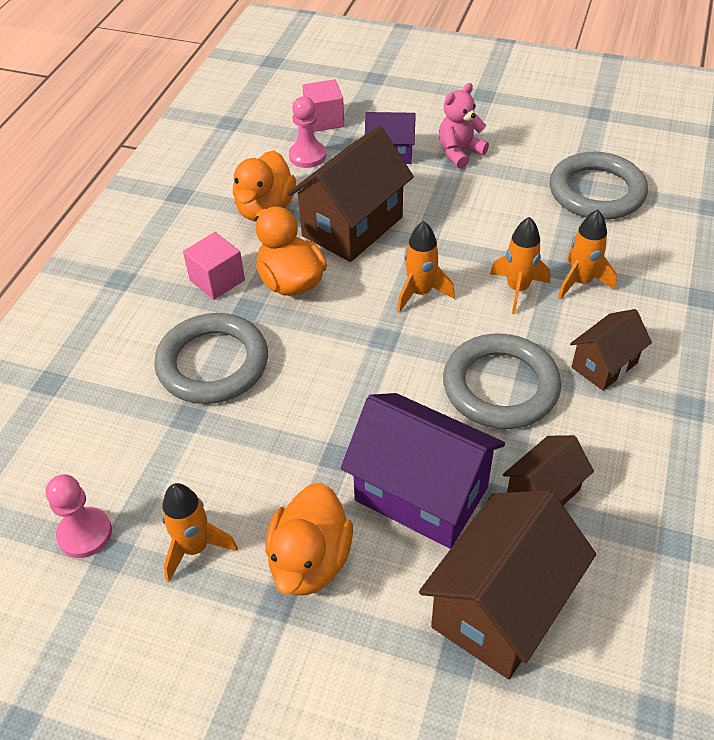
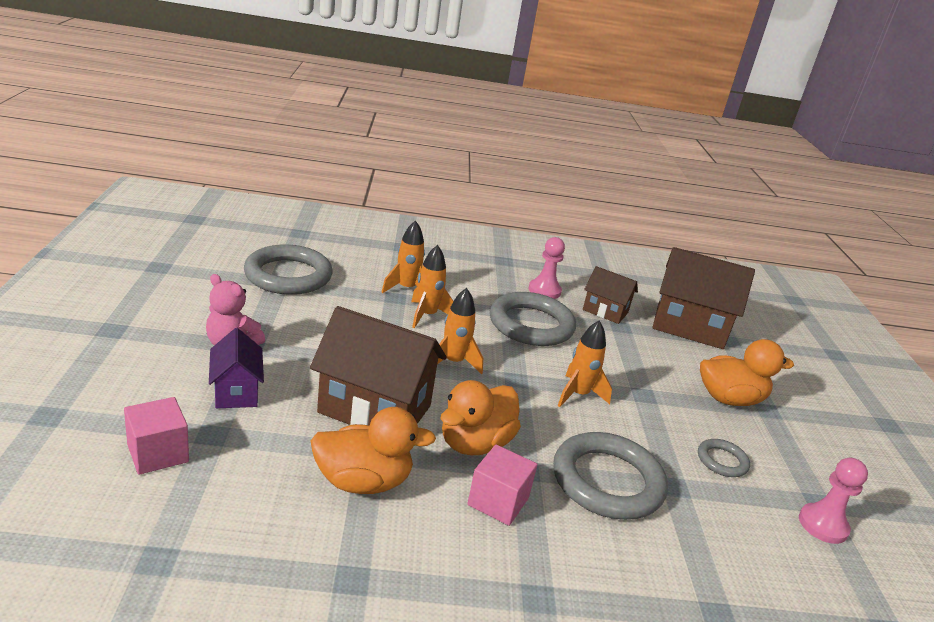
camera: 115 degrees left, 20 degrees down
orange rocket [162,483,238,582] -> orange rocket moved to [558,320,612,407]
pink pawn [289,96,326,168] -> pink pawn moved to [529,237,565,299]
purple house [341,393,505,549] -> none
brown house [570,309,652,391] -> none
none -> grey ring [698,439,750,477]

